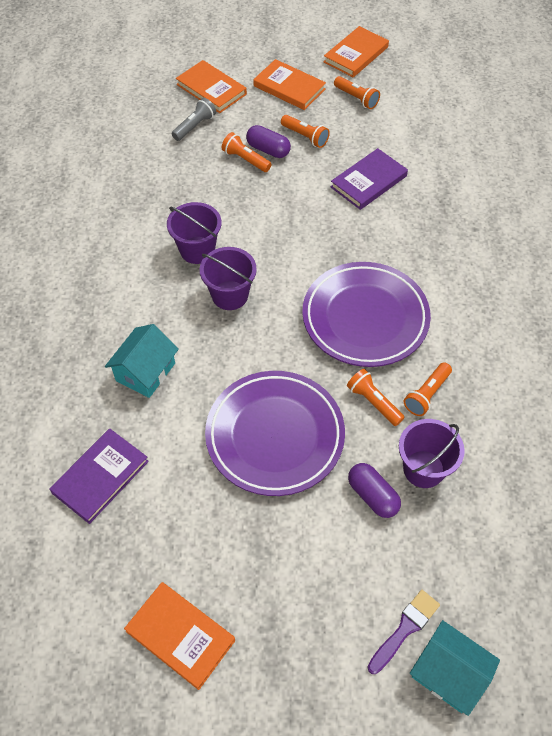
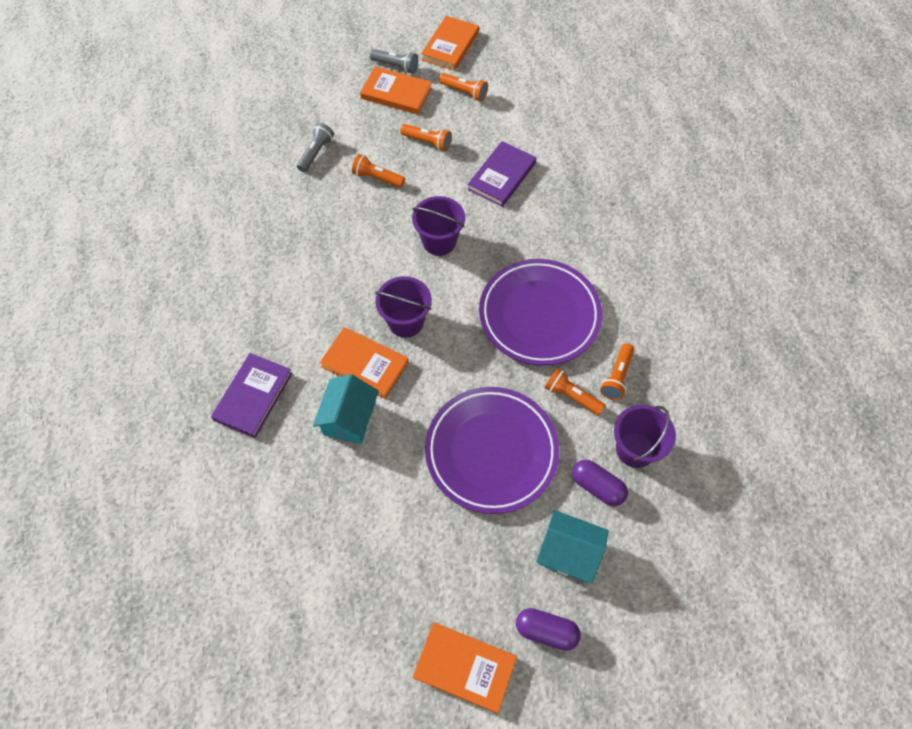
camera: 15 degrees left, 5 degrees up
purple book [49,429,149,524] -> purple book moved to [211,353,292,438]
purple bucket [167,202,222,264] -> purple bucket moved to [412,196,465,256]
orange book [176,60,247,113] -> orange book moved to [320,327,409,399]
purple capsule [246,125,291,158] -> purple capsule moved to [516,608,581,651]
purple brush [368,590,440,674] -> none
turquoise house [410,620,500,716] -> turquoise house moved to [536,510,609,583]
none -> grey flashlight [370,49,418,73]

